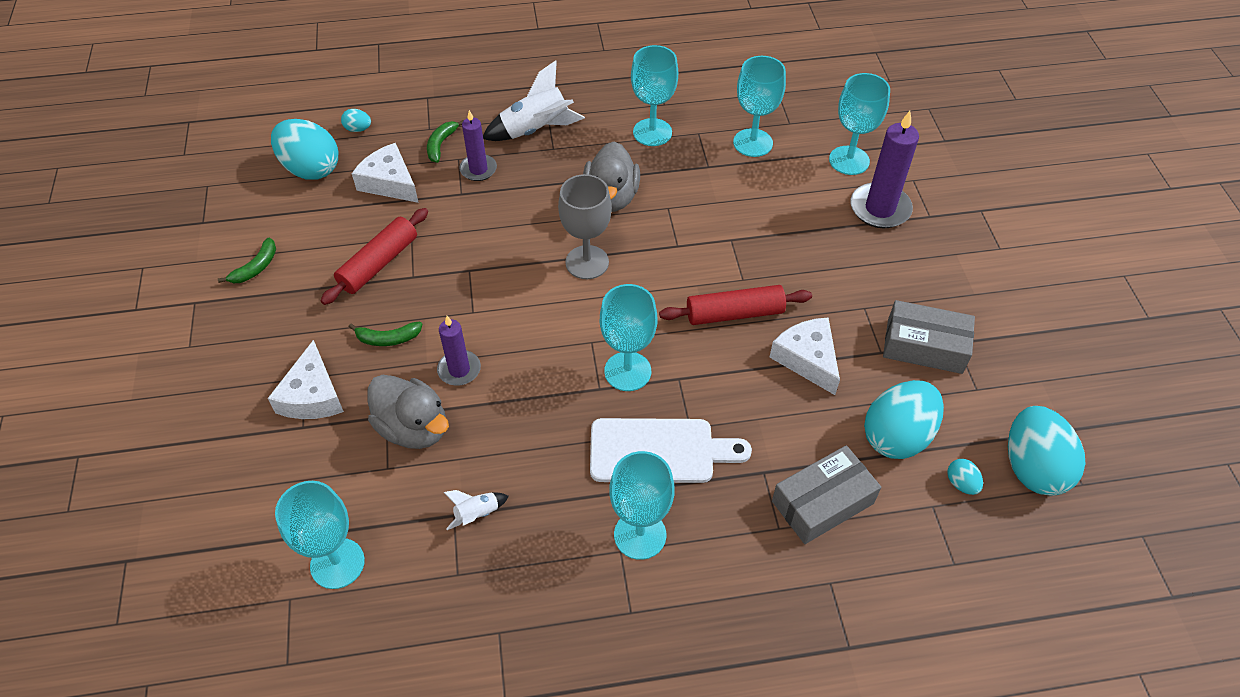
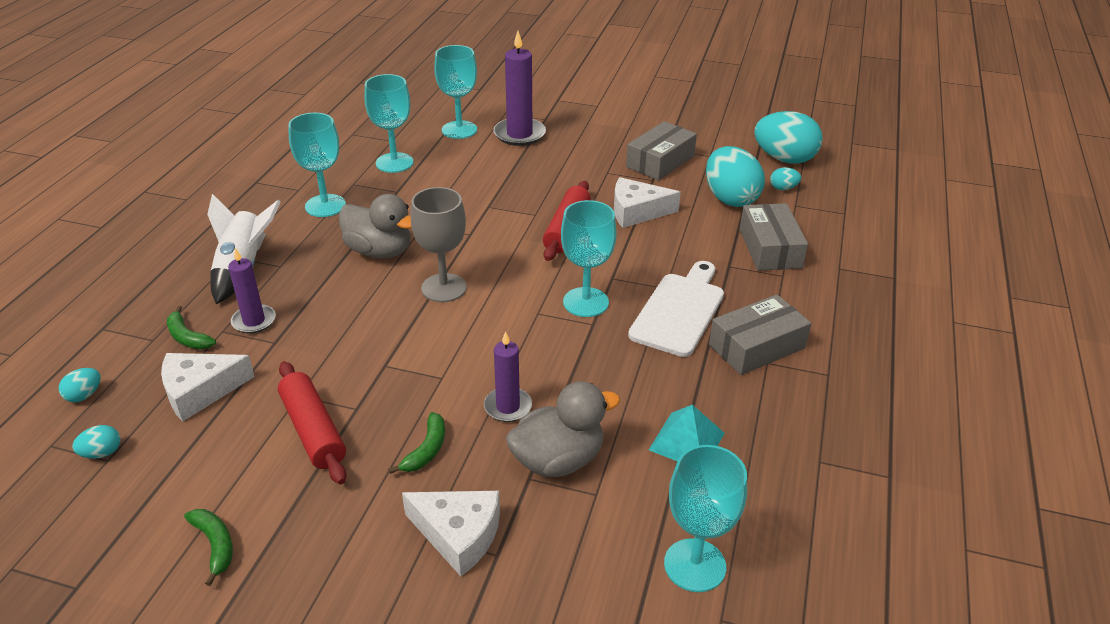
camera: 65 degrees left, 15 degrees down
turquoise egg [271,119,338,180] -> turquoise egg [72,425,120,459], size x0.43
white rocket [443,490,509,530] -> turquoise pyramid [649,405,724,461]
turquoise goblet [609,451,675,560] -> grey box [709,295,811,375]

